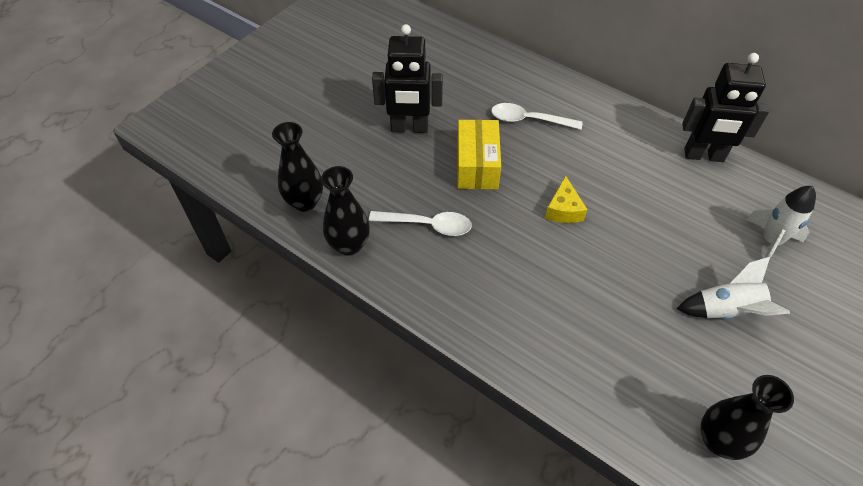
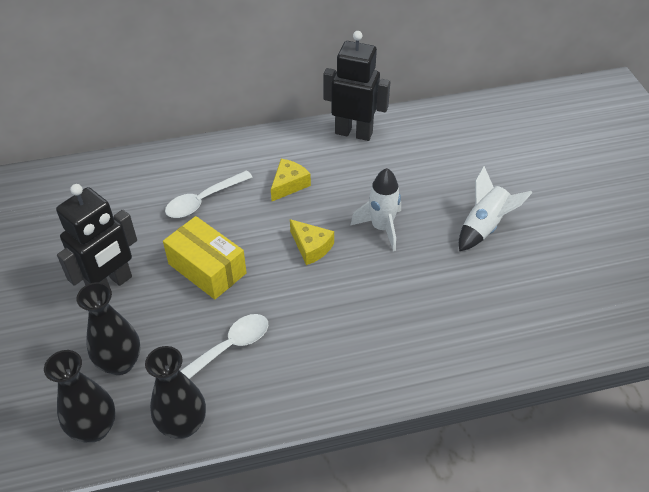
camera: 50 degrees left, 5 degrees down
black robot [682,53,769,162] -> black robot turned 120 degrees counterclockwise [323,31,390,141]
black vase [701,375,794,460] -> black vase moved to [76,282,141,375]
white rocket [745,186,816,258] -> white rocket moved to [351,168,401,251]
none -> yellow cheese [271,159,311,201]

